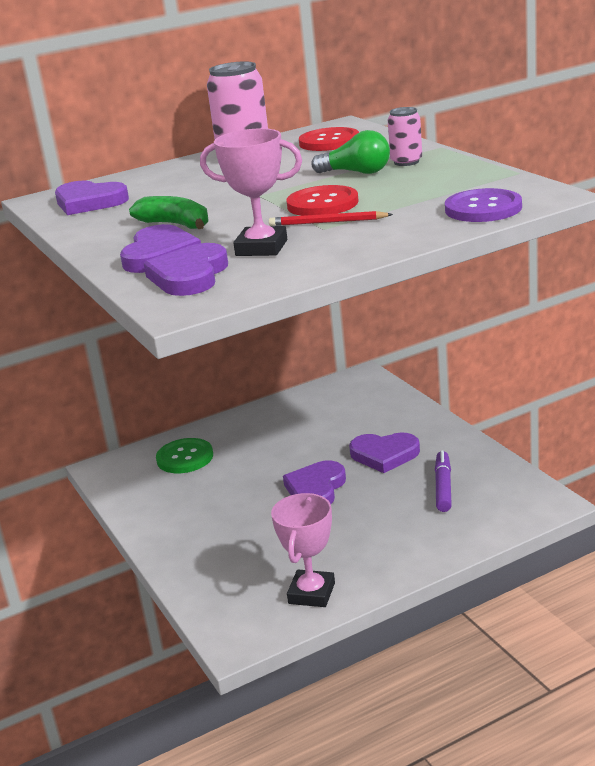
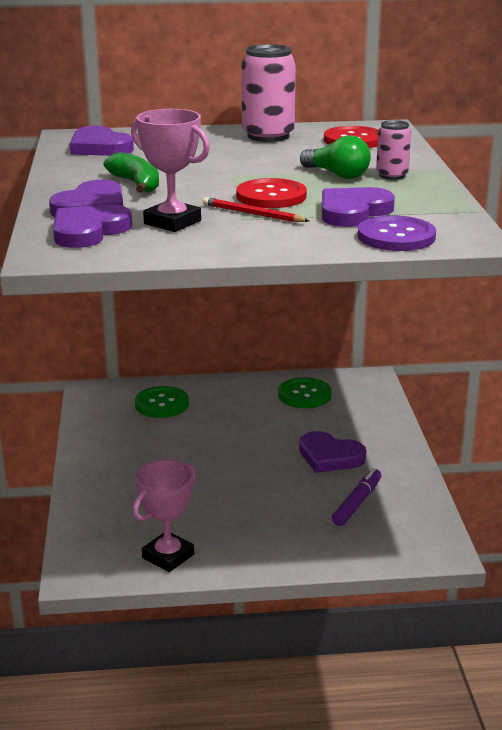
camera: 20 degrees right, 0 degrees up
purple heart [283,461,346,504] -> purple heart moved to [322,187,395,227]
none -> green button [278,377,332,408]

